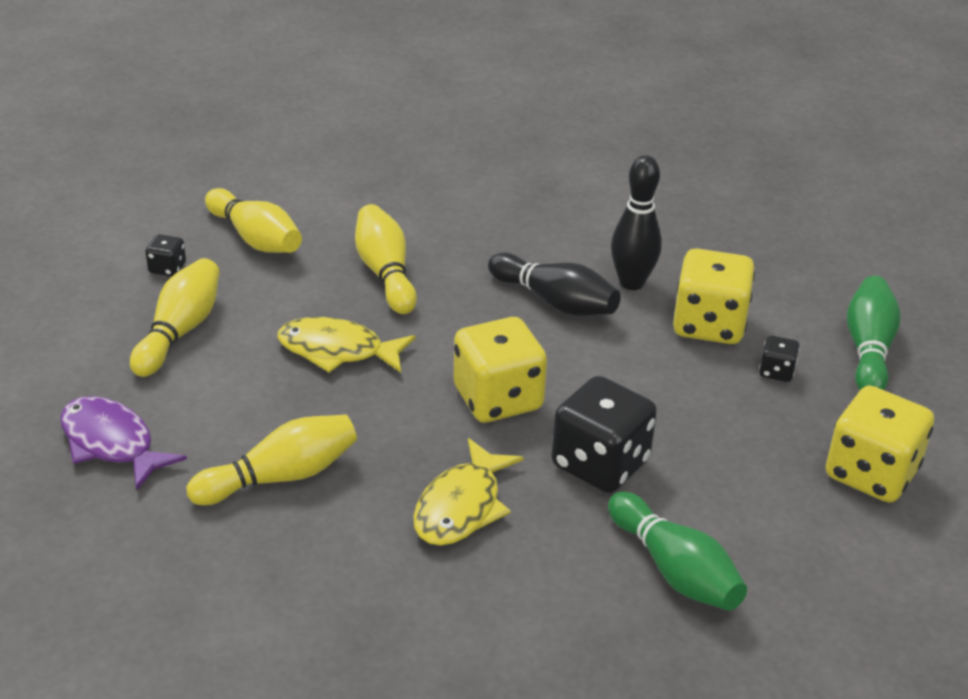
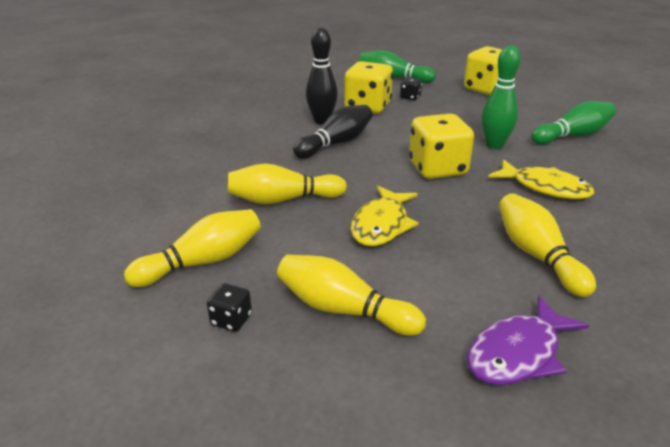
camera: 80 degrees left, 5 degrees down
black dice [551,376,657,493] -> green bowling pin [482,46,521,149]

